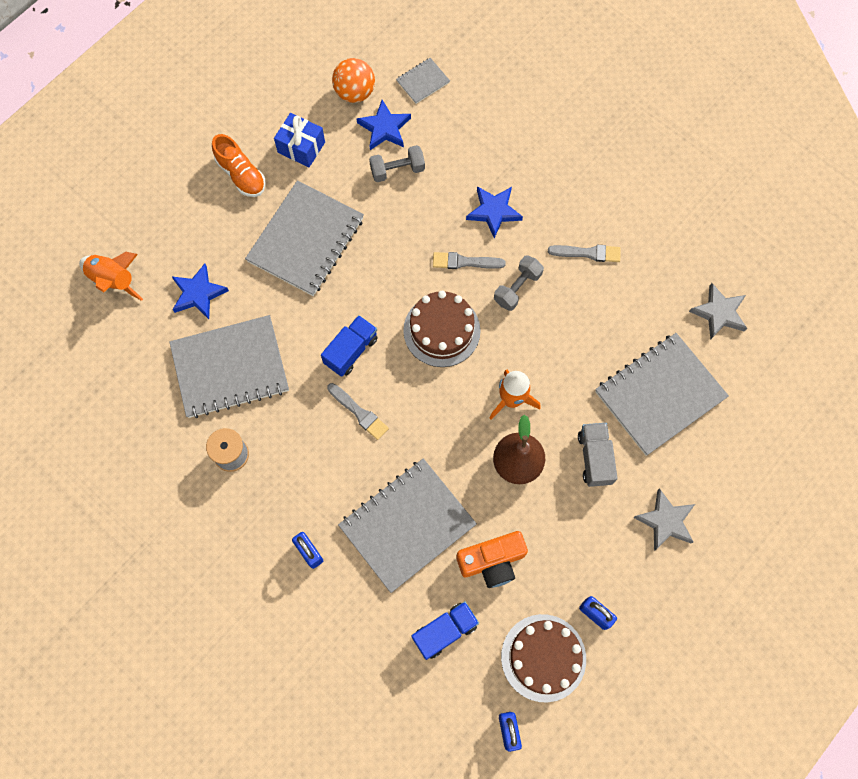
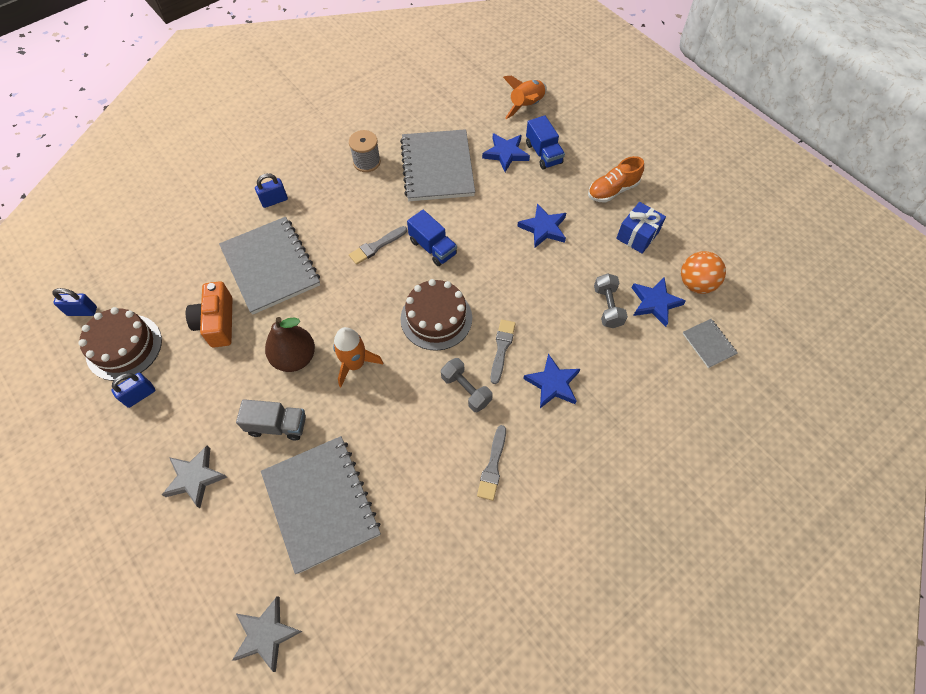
camera: 100 degrees right, 10 degrees down
grey notebook [245,181,364,296] -> blue star [517,203,566,248]
blue truck [412,601,479,660] -> blue truck moved to [526,115,565,170]
grey star [689,283,747,340] -> grey star moved to [232,596,303,672]

